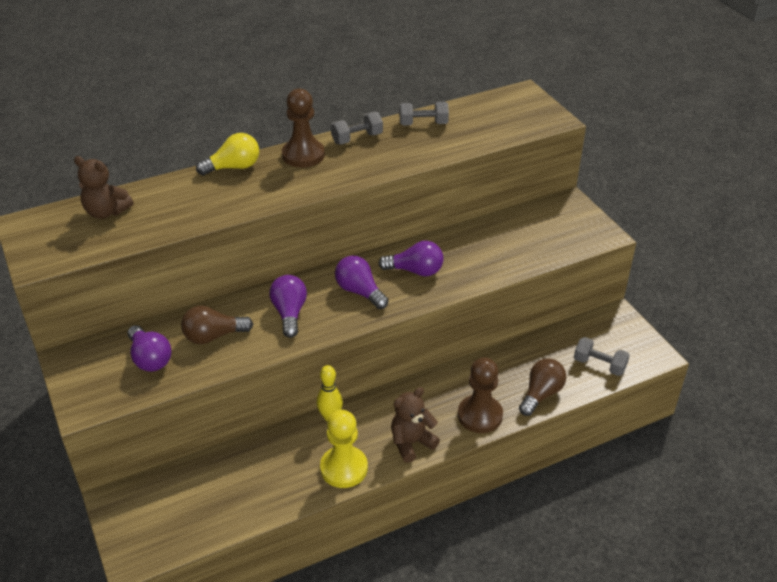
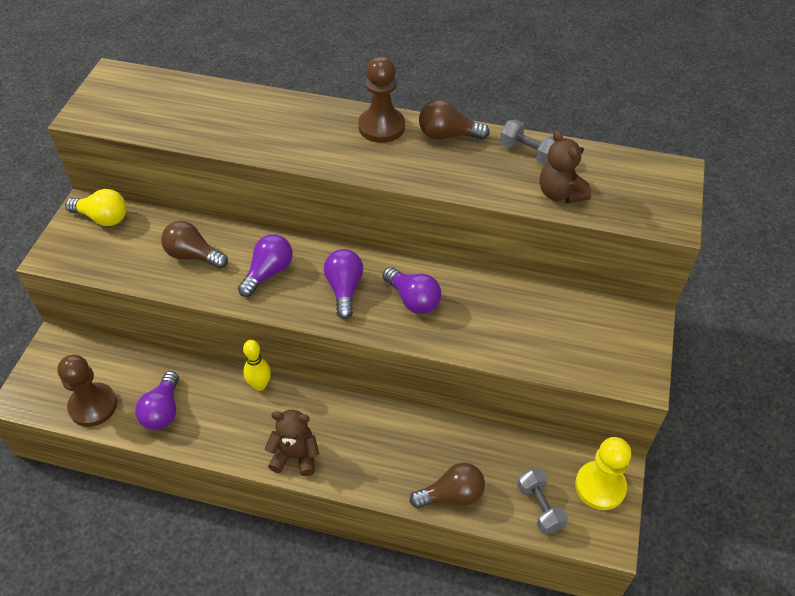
camera: 40 degrees right, 10 degrees up
brown teddy bear [74,156,134,219] -> brown teddy bear moved to [540,130,591,203]
purple light bulb [128,325,171,372] -> purple light bulb moved to [135,371,179,430]
yellow light bulb [196,133,259,175] -> yellow light bulb moved to [65,189,126,226]
yellow pawn [320,410,368,488] -> yellow pawn moved to [575,437,631,510]
grey dumbbell [331,112,383,144] -> brown light bulb [419,100,490,140]
brown pawn [458,357,503,433] -> brown pawn moved to [57,355,117,427]

